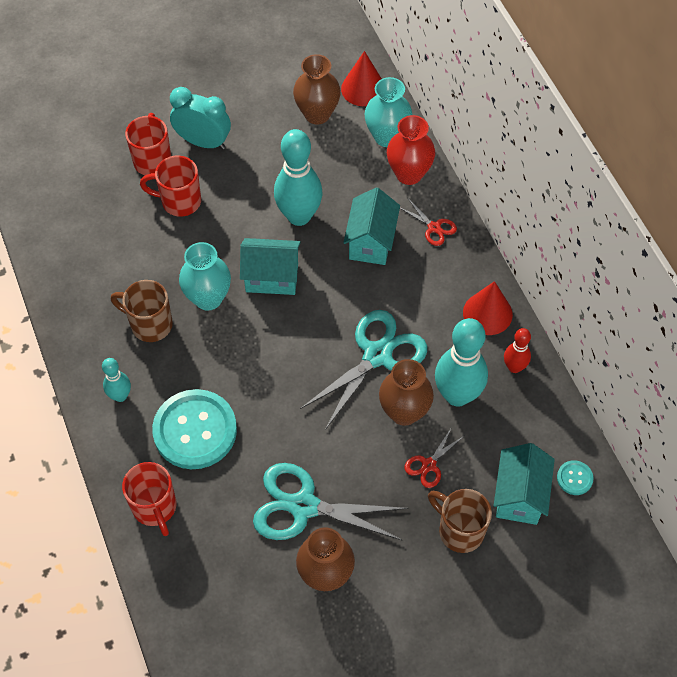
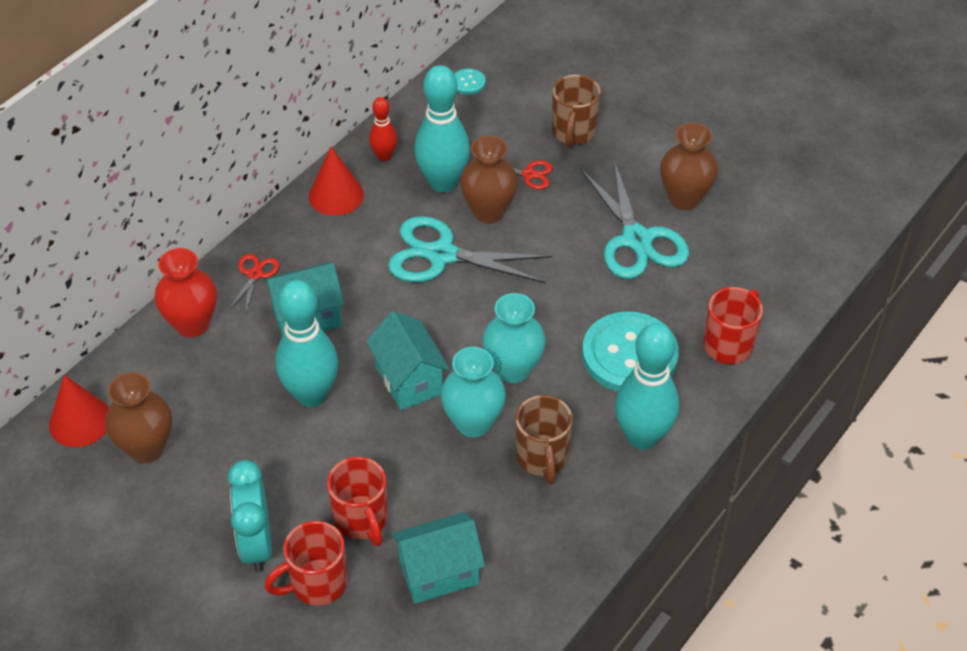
camera: 120 degrees left, 10 degrees down
turquoise bowling pin [102,358,131,402] -> turquoise bowling pin [615,323,679,450], size x1.92
turquoise vase [365,77,412,147] -> turquoise vase moved to [482,293,546,383]
turquoise house [494,443,555,525] -> turquoise house moved to [391,512,485,604]

